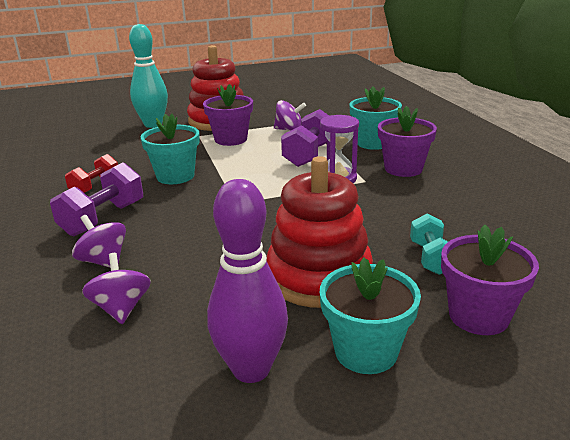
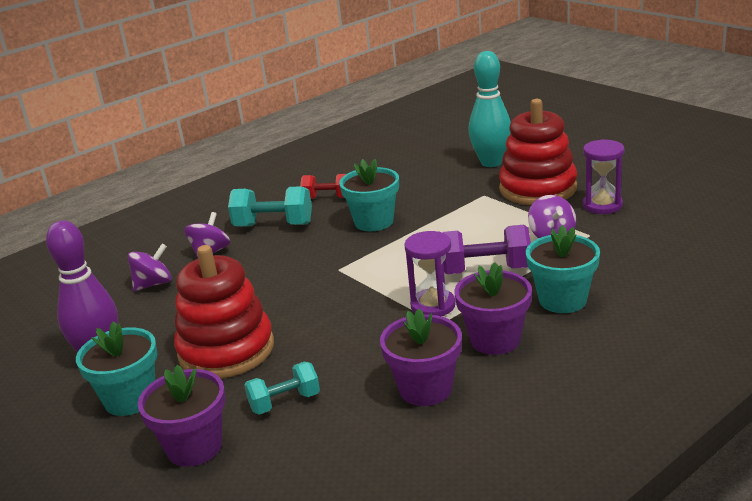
camera: 70 degrees right, 0 degrees up
purple dumbbell [50,162,143,236] -> turquoise dumbbell [228,186,312,227]
purple flower pot [203,84,253,146] -> purple flower pot moved to [380,309,462,406]
none -> purple hourglass [583,139,625,214]

